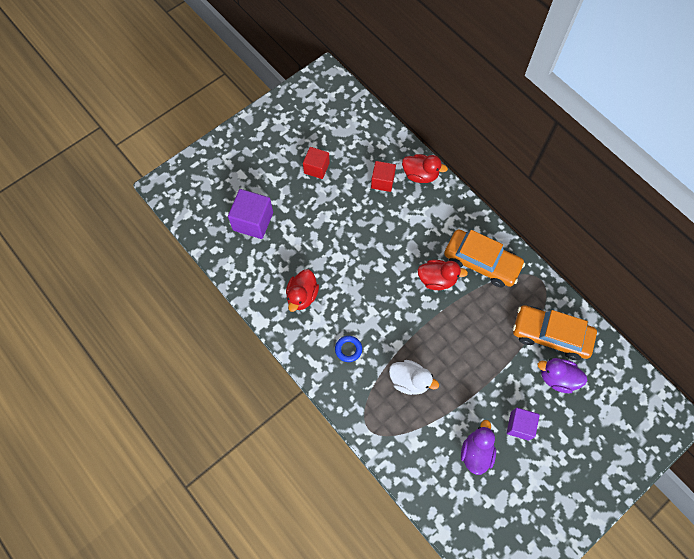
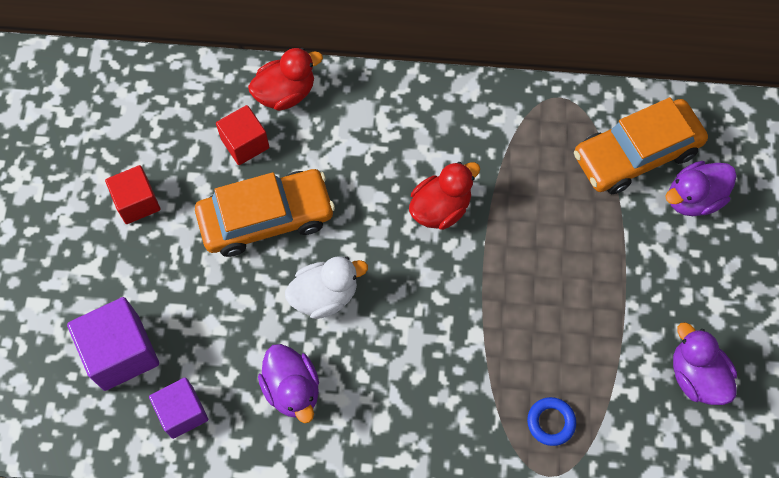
camera: 45 degrees left, 0 degrees up
red duck [286,269,319,312] -> purple duck [258,344,319,423]
blue ring [335,336,362,362] -> blue ring moved to [527,397,576,446]
white duck [389,360,439,395] -> white duck moved to [285,256,368,319]
orange car [444,229,525,287] -> orange car moved to [195,169,335,257]
purple cube [507,408,540,441] -> purple cube moved to [149,377,208,439]

